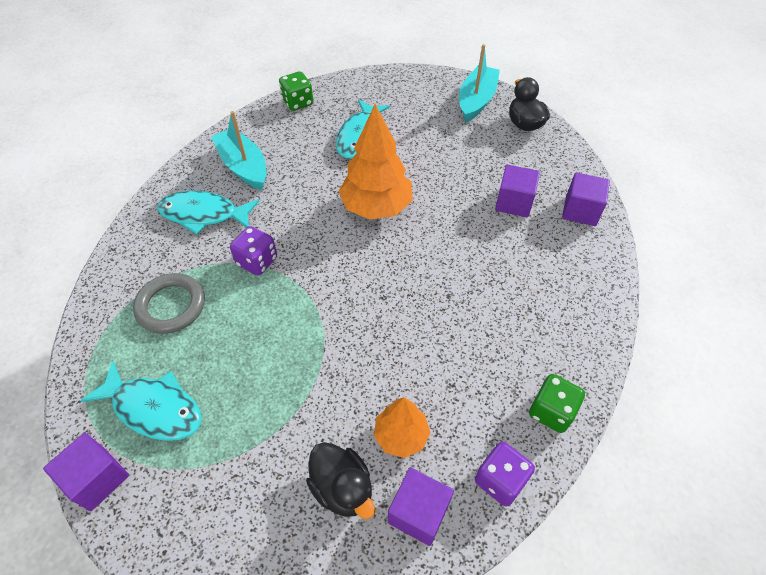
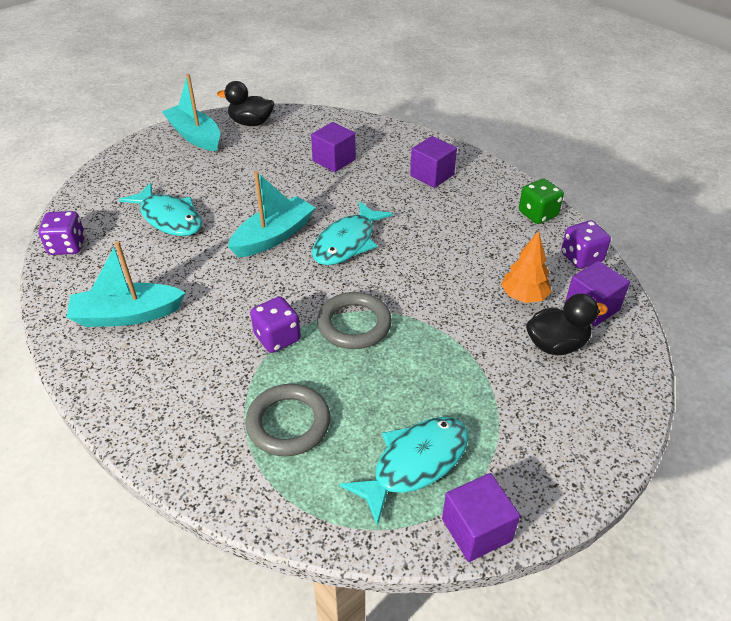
camera: 65 degrees left, 10 degrees down
turquoise fish [157,191,259,235] -> turquoise fish moved to [312,201,393,265]
green dice [279,71,313,111] -> purple dice [38,211,85,255]
orange tree [338,104,413,219] -> turquoise boat [228,171,316,257]
purple cube [562,172,610,226] -> purple cube moved to [410,136,457,188]
none -> grey ring [317,292,392,349]

